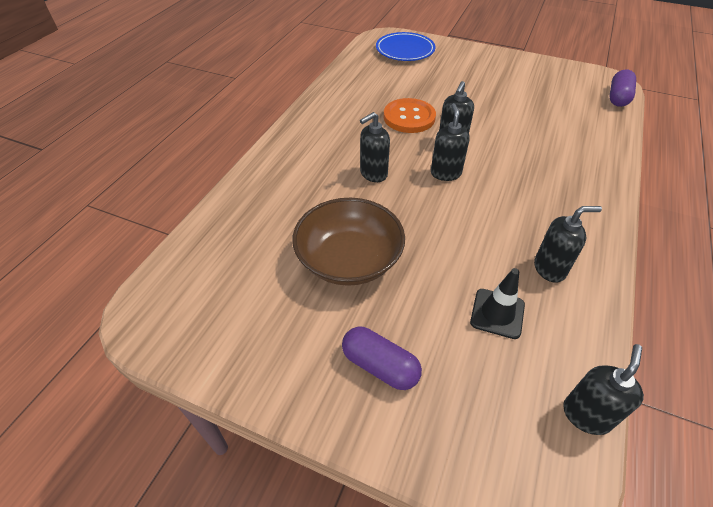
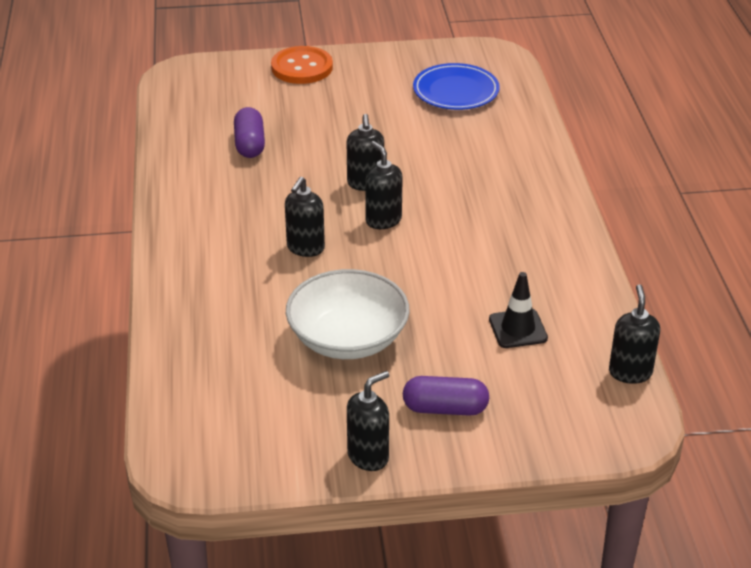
camera: 30 degrees left, 10 degrees down
brown bowl [292,198,405,286] -> white bowl [286,269,410,359]
blue plate [376,32,436,61] -> blue plate moved to [413,63,500,110]
orange button [384,98,436,133] -> orange button moved to [271,46,333,84]
black soap dispenser [534,206,602,283] -> black soap dispenser moved to [347,371,389,471]
purple capsule [610,69,636,107] -> purple capsule moved to [234,107,265,158]

